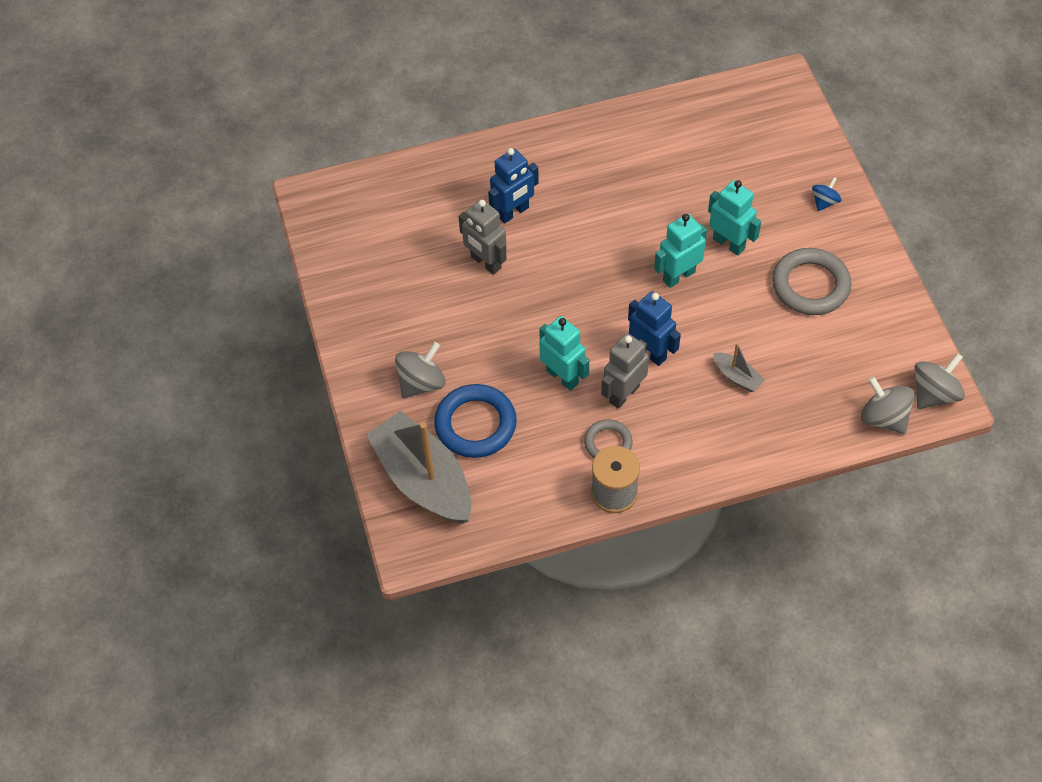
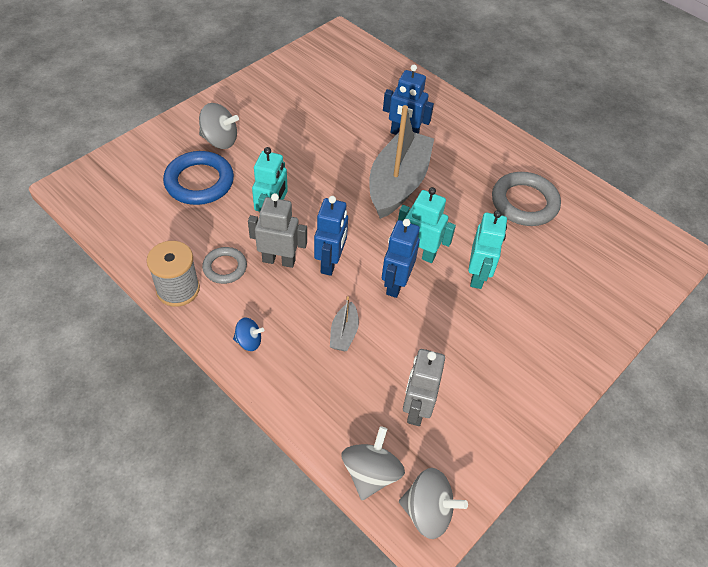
camera: 55 degrees right, 5 degrees down
grey boat [366,411,472,524] -> grey boat moved to [369,105,434,219]
grey robot [459,199,507,275] -> grey robot moved to [403,349,445,426]
grey ring [772,248,851,315] -> grey ring moved to [492,172,561,226]
blue spinning top [812,177,841,211] -> blue spinning top moved to [233,318,264,351]
none -> blue robot [382,219,420,298]

